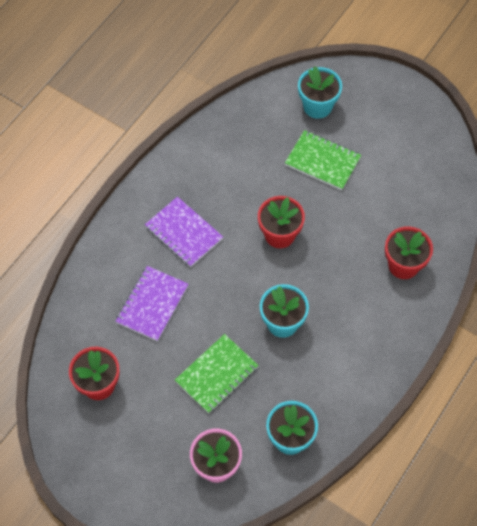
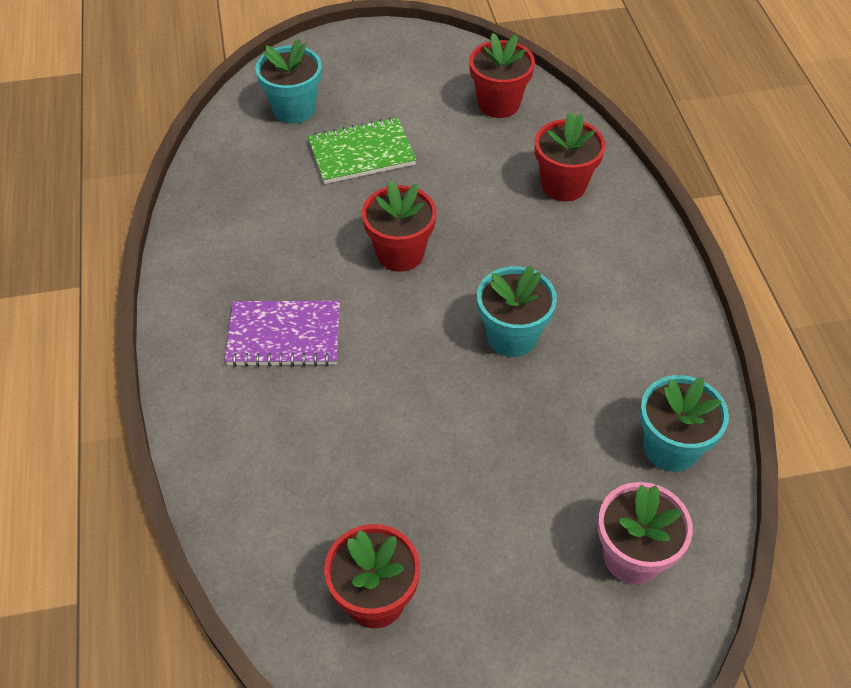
camera: 45 degrees left, 10 degrees down
purple notebook [115,266,188,341] -> none
green notebook [175,334,259,413] -> none
none -> red flower pot [469,33,535,118]

